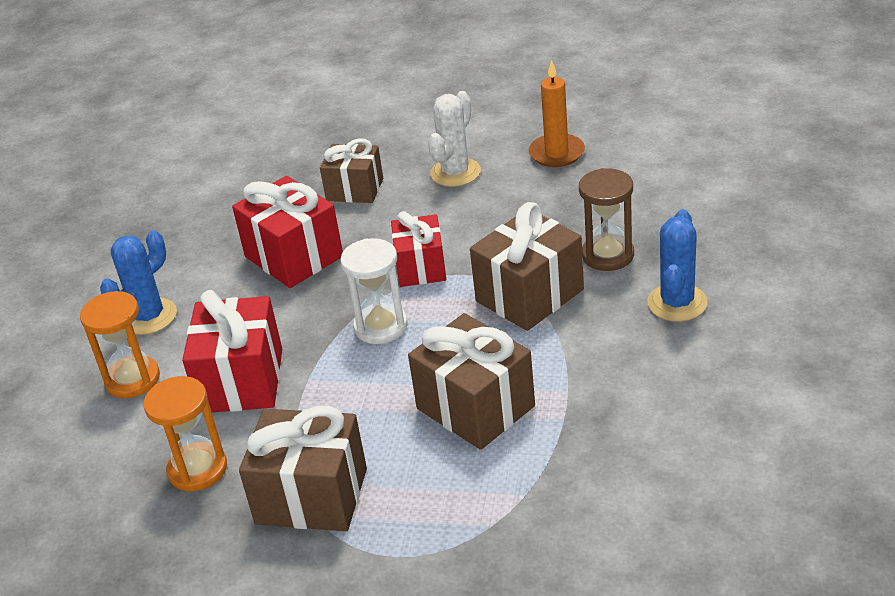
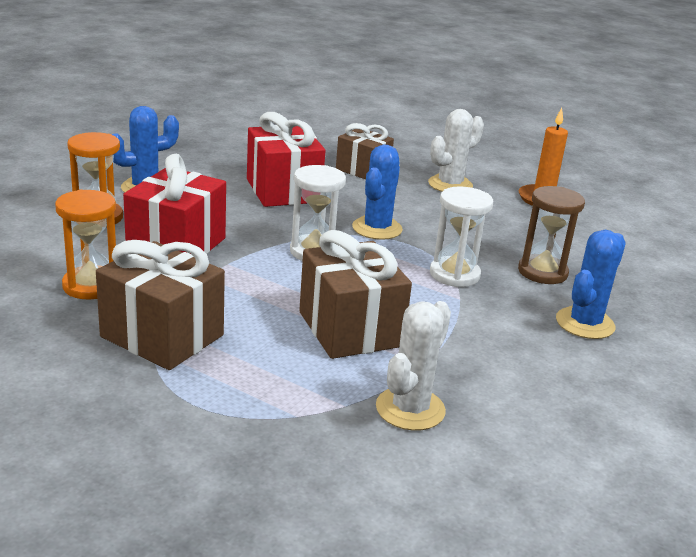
camera: 15 degrees right, 10 degrees down
red gift [391,211,446,287] -> blue cactus [352,144,403,240]
brown gift [470,202,584,331] -> white hourglass [430,186,493,287]
none -> white cactus [376,301,451,431]

